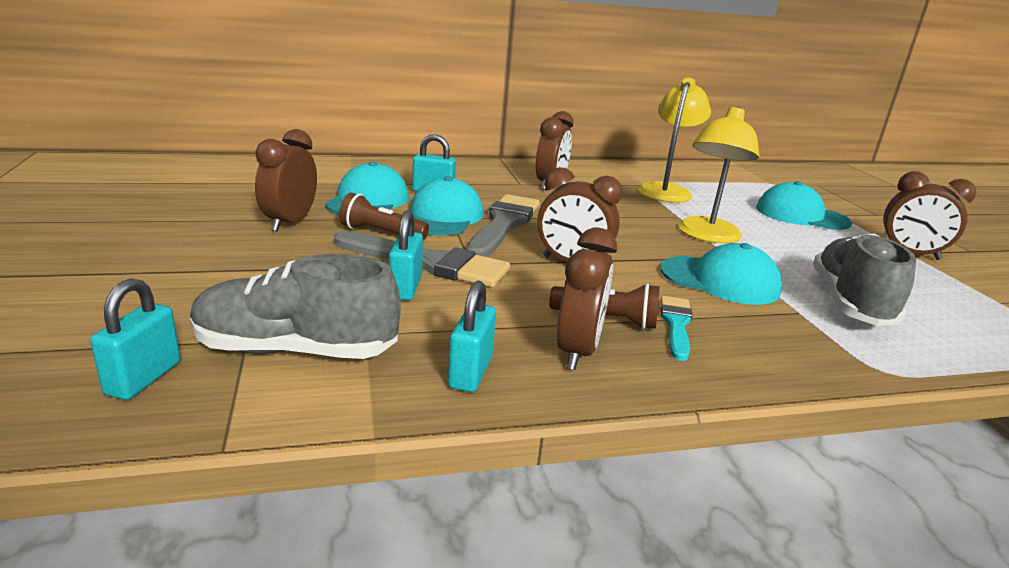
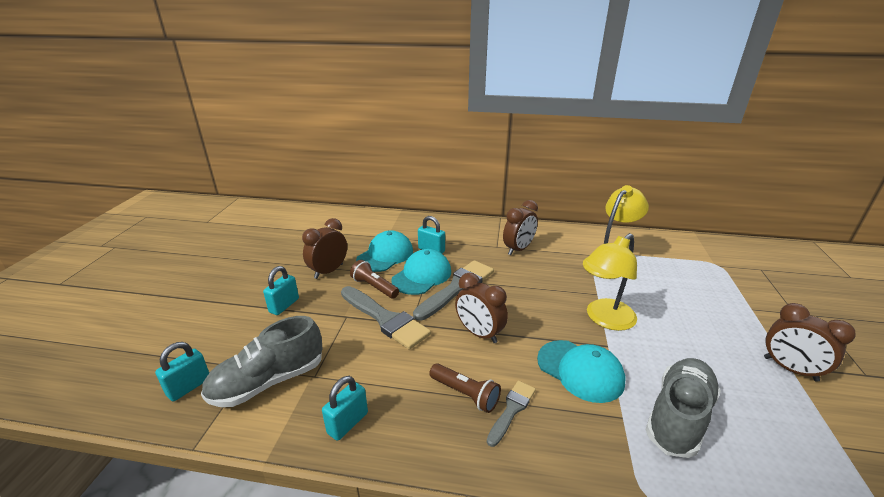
camera: 25 degrees right, 5 degrees up
grey shoe [190,254,401,359] -> grey shoe turned 60 degrees counterclockwise [201,316,323,407]
turquoise padlock [389,210,423,301] -> turquoise padlock moved to [263,266,299,315]
brown clock [557,227,617,370] -> none
turquoise brush [660,296,693,361] -> grey brush [487,381,536,447]
turquoise cap [756,181,852,230] -> none

